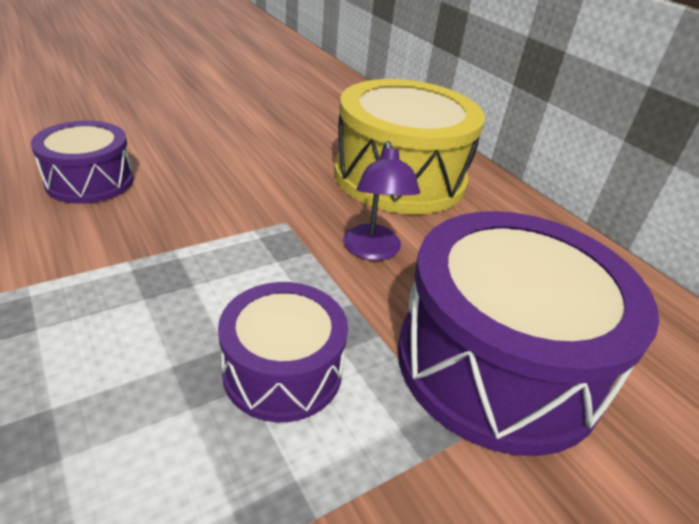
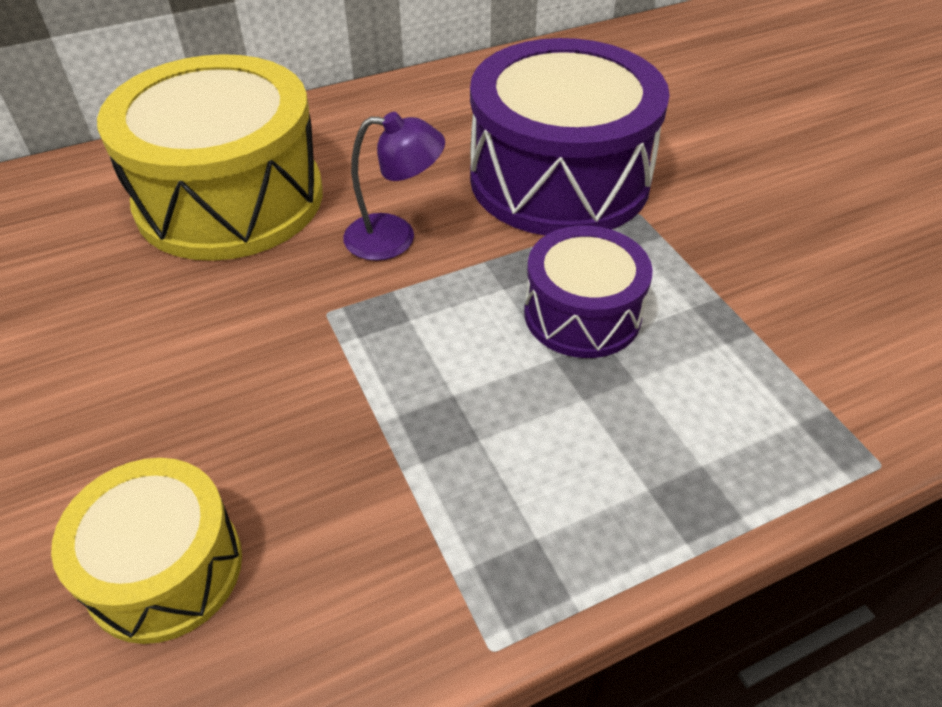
camera: 80 degrees left, 10 degrees up
purple drum [31,121,134,204] -> yellow drum [51,458,242,644]

